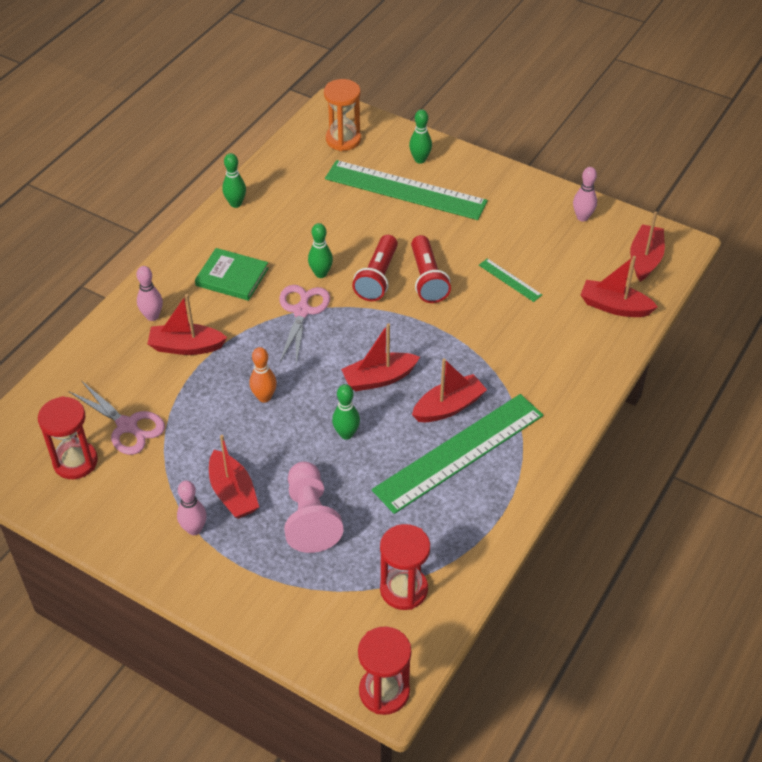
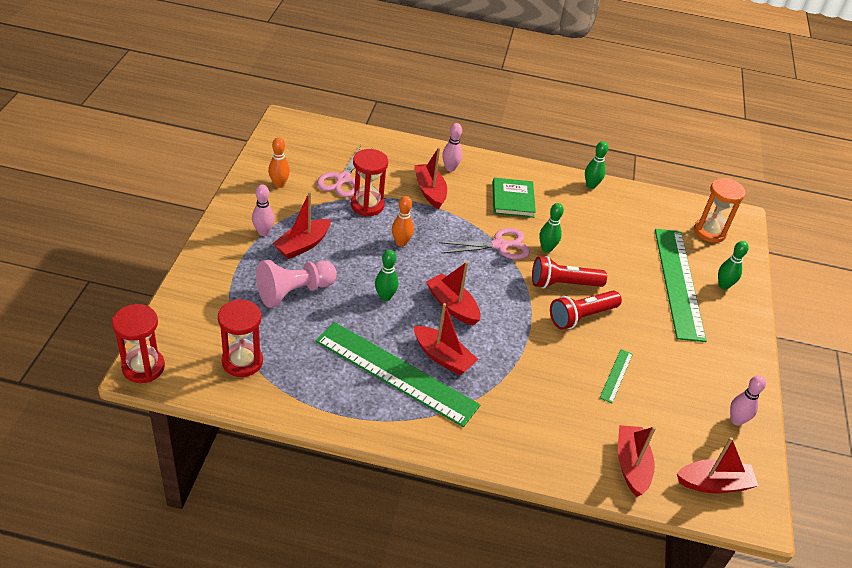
camera: 65 degrees right, 5 degrees down
red hourglass [38,396,98,479] -> red hourglass moved to [351,149,388,216]
none -> orange bowling pin [268,137,290,188]

